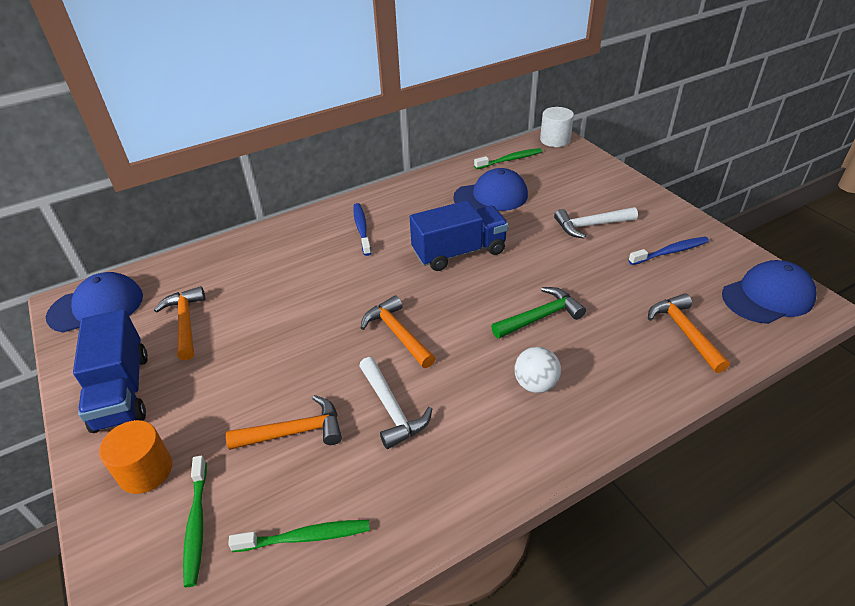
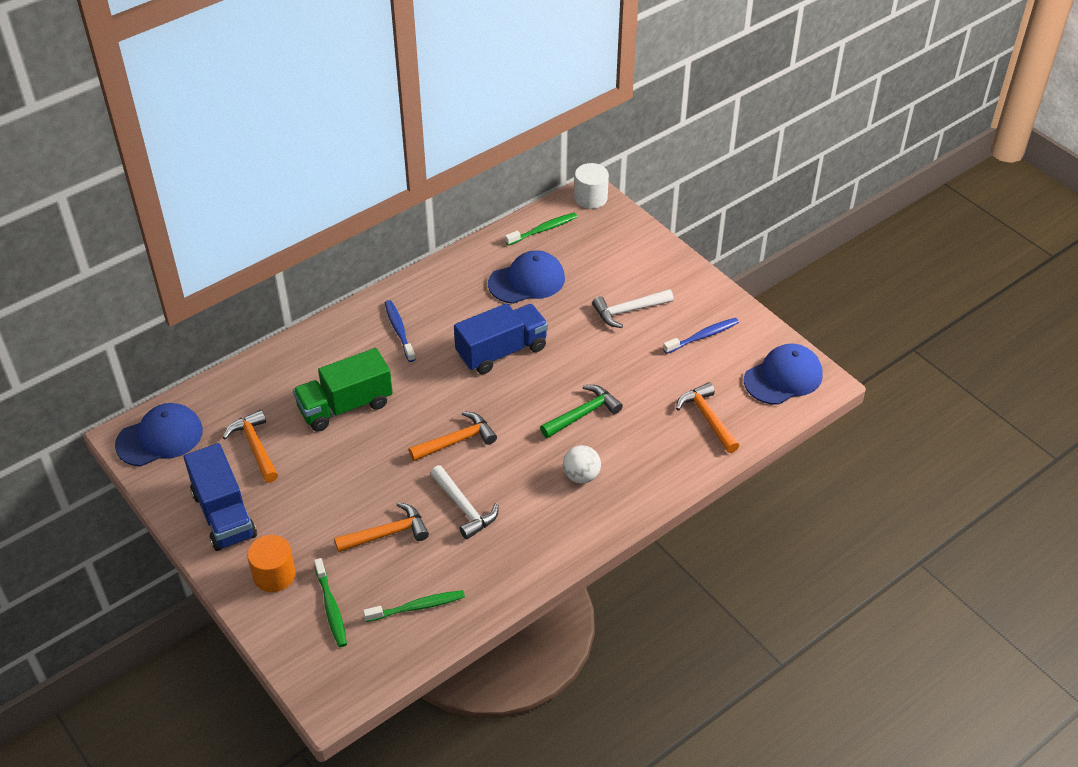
camera: 10 degrees left, 5 degrees up
orange hammer [361,295,436,368] -> orange hammer turned 105 degrees clockwise [409,411,497,461]
none -> green truck [293,348,393,432]

